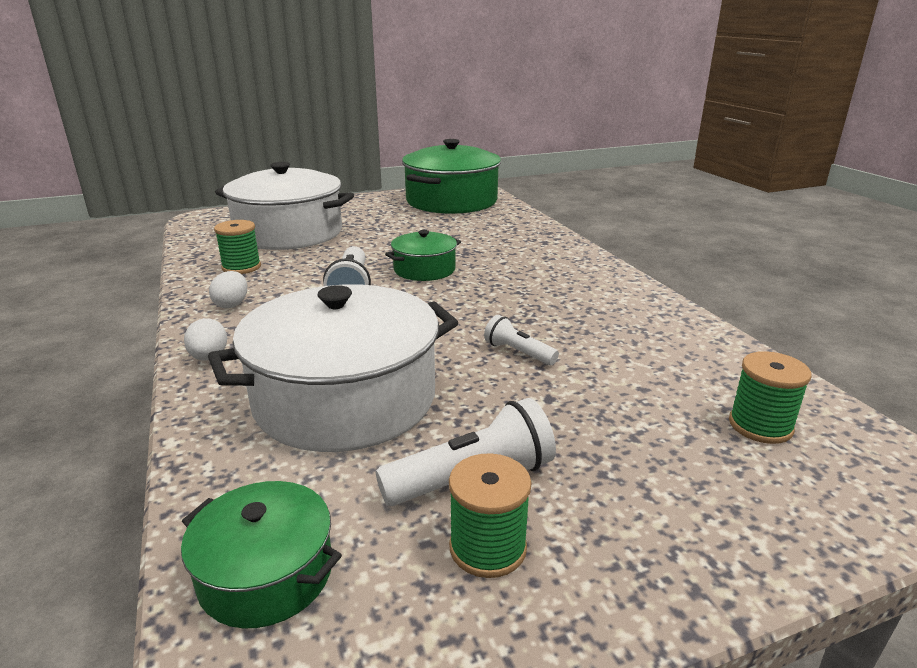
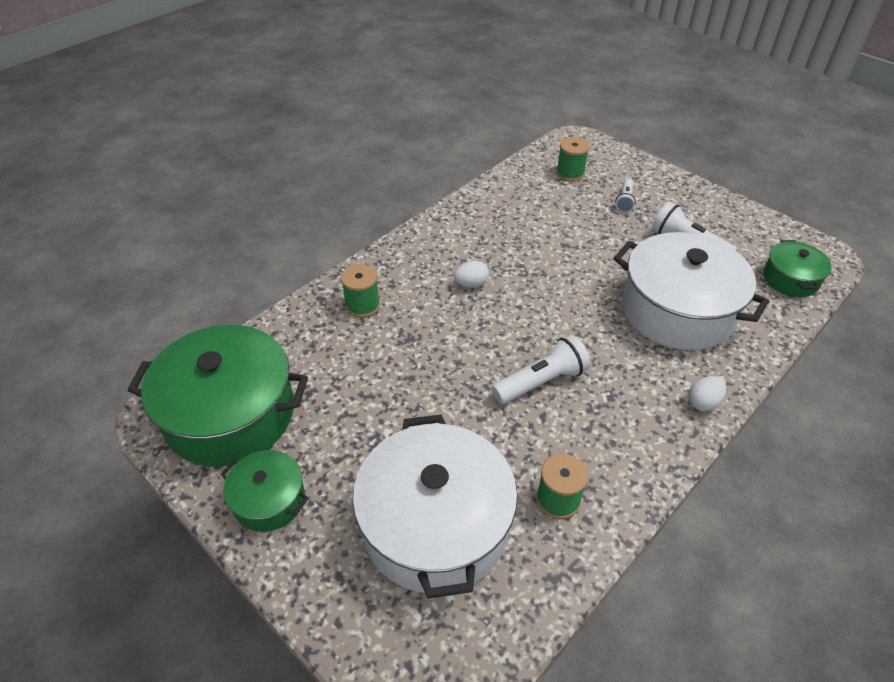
camera: 115 degrees left, 20 degrees up
white egg [209,271,247,308] -> white egg moved to [454,261,489,288]
green pot [385,230,461,281] -> green pot moved to [221,450,309,532]
green spool [449,453,532,578] -> green spool moved to [341,264,380,318]
white flashlight [484,315,559,365] -> white flashlight moved to [615,179,636,213]

